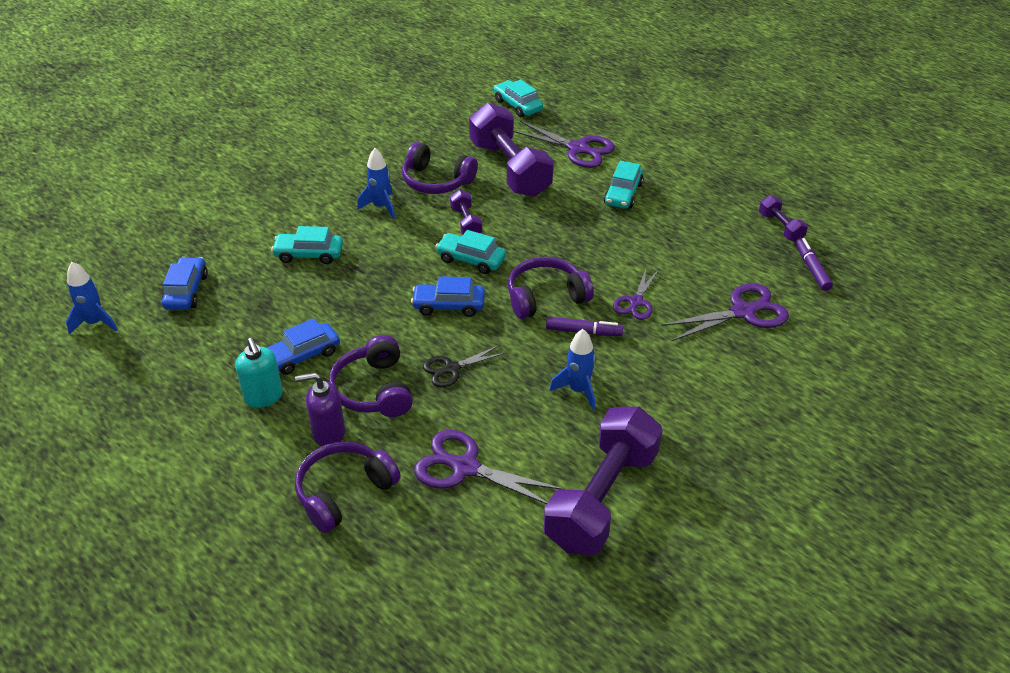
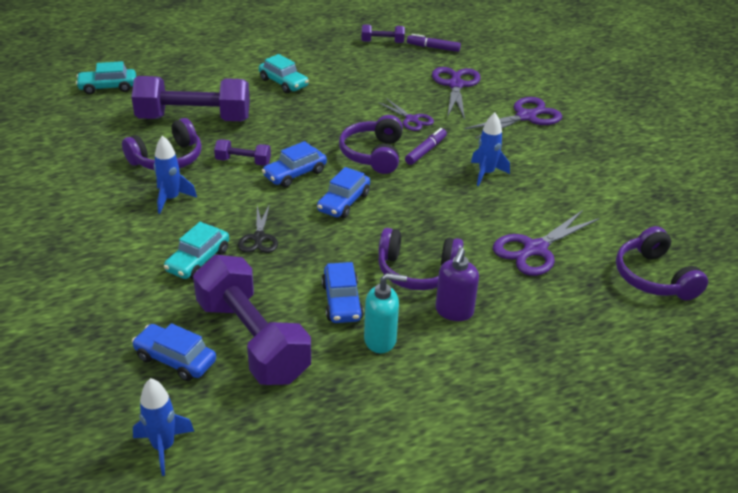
camera: 65 degrees left, 5 degrees down
purple headphones [295,441,401,533] -> purple headphones moved to [616,226,708,300]
black scissors [423,345,506,387] -> black scissors moved to [238,204,278,253]
turquoise car [435,230,506,274] -> blue car [262,141,327,188]
purple scissors [513,121,615,168] -> purple scissors moved to [464,97,562,139]
purple dumbbell [544,407,663,555] -> purple dumbbell moved to [193,255,311,385]

